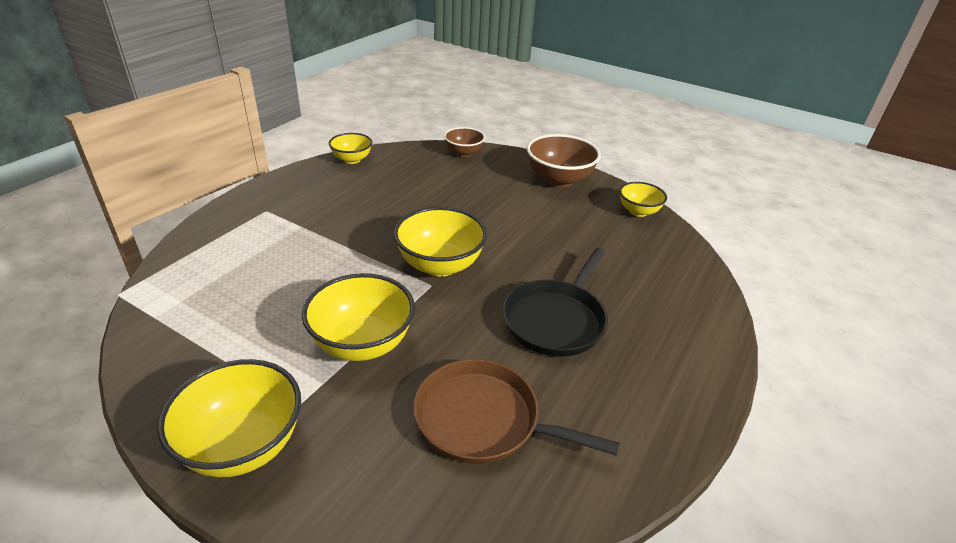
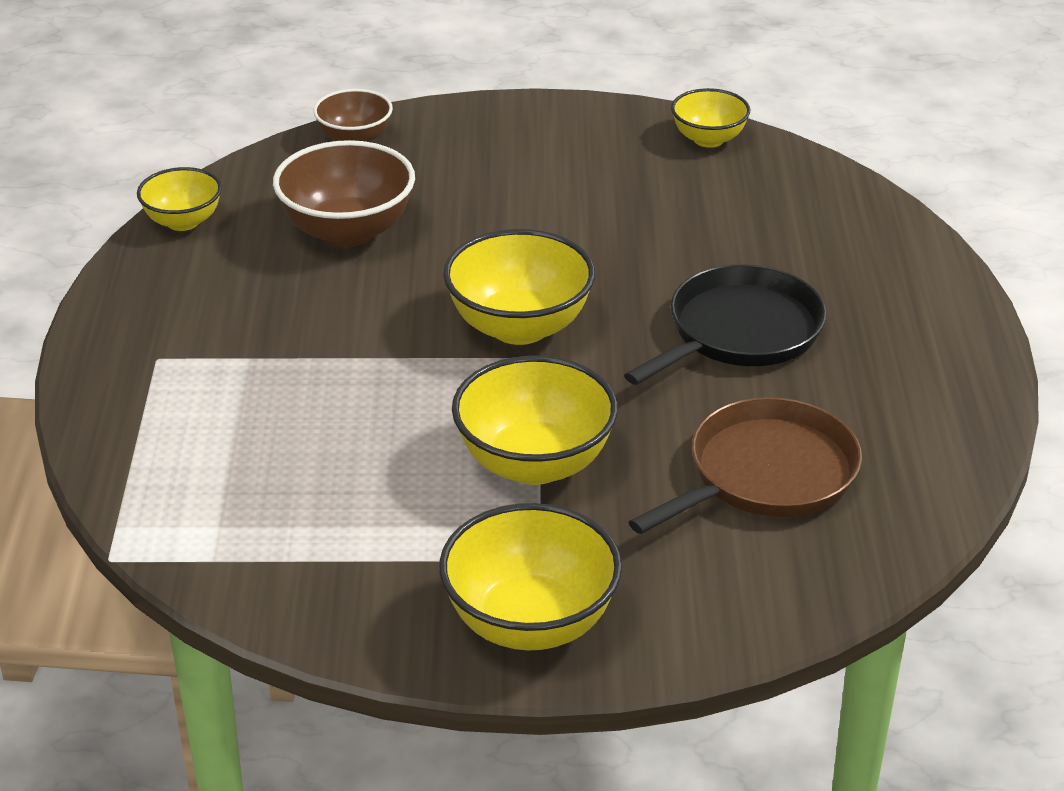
camera: 30 degrees left, 0 degrees up
brown pan [414,359,620,464] -> brown pan turned 150 degrees clockwise [629,397,862,534]
black pan [503,248,608,357] -> black pan turned 135 degrees counterclockwise [624,265,826,385]
brown bowl [527,134,601,187] -> brown bowl moved to [273,140,415,247]

